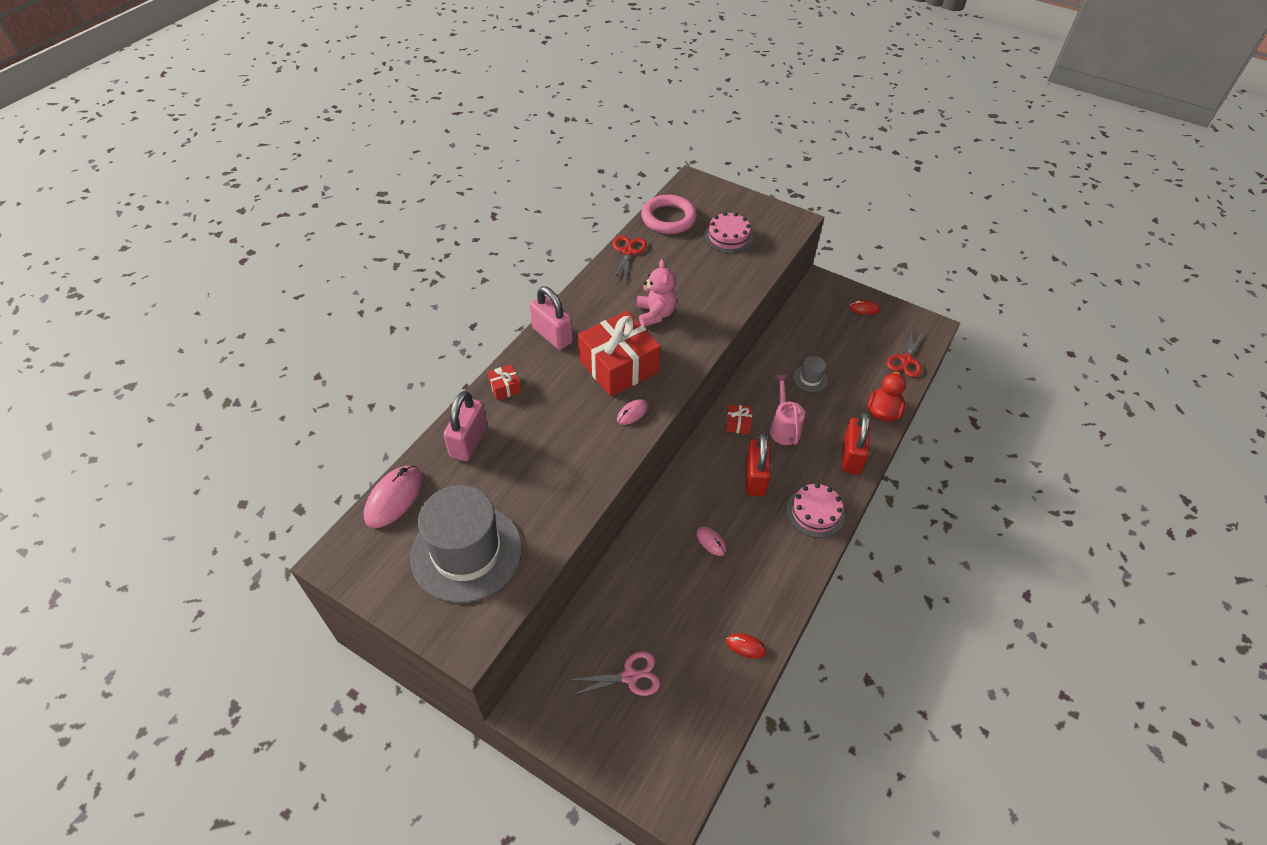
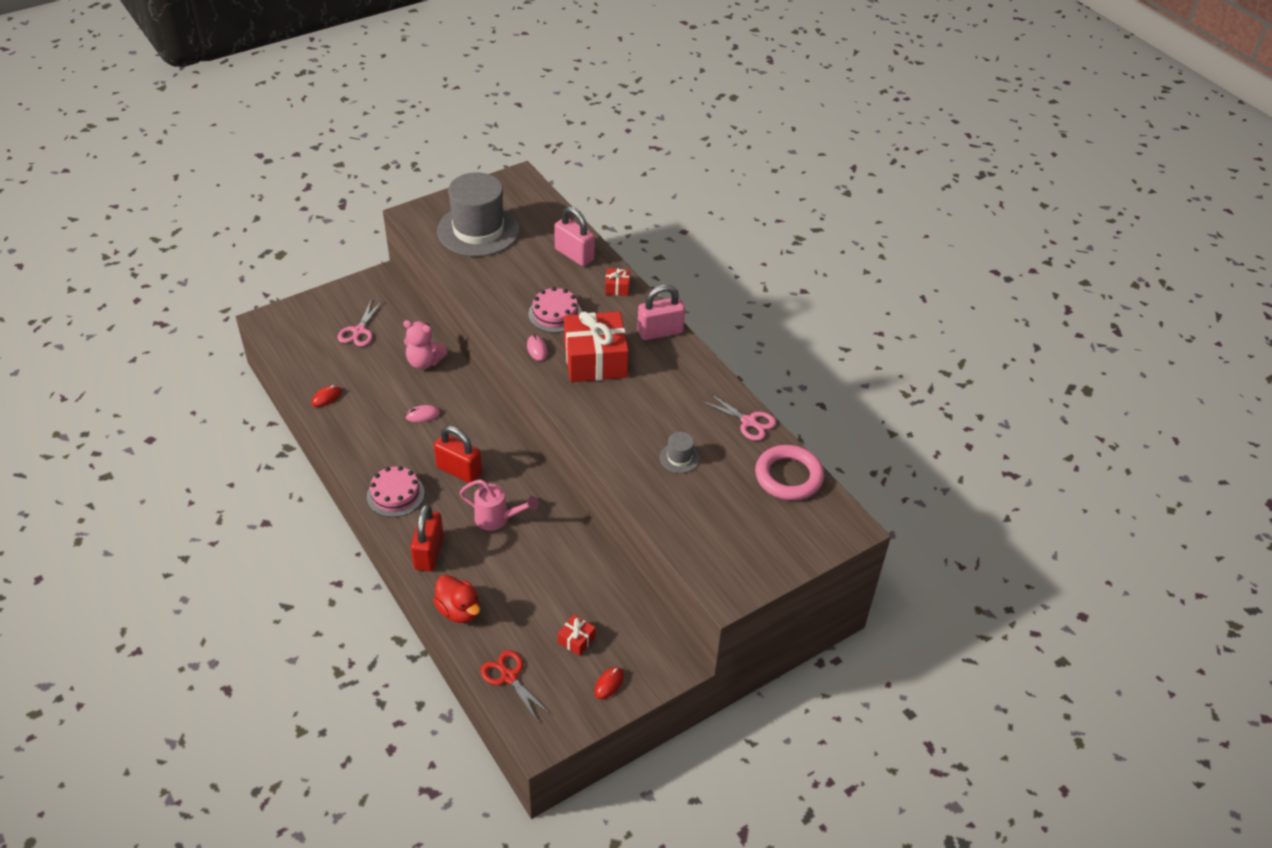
camera: 115 degrees right, 5 degrees down
pink mouse [364,466,422,528] -> none
red scissors [612,236,647,283] -> pink scissors [701,393,776,441]
pink teddy bear [637,259,677,327] -> pink teddy bear moved to [403,320,447,369]
pink cake [704,212,754,253] -> pink cake moved to [528,287,582,333]
red gift [726,404,752,434] -> red gift moved to [558,615,596,656]
grey hat [793,356,828,392] -> grey hat moved to [660,432,700,473]
red padlock [842,412,870,475] -> red padlock turned 60 degrees clockwise [410,504,444,572]

